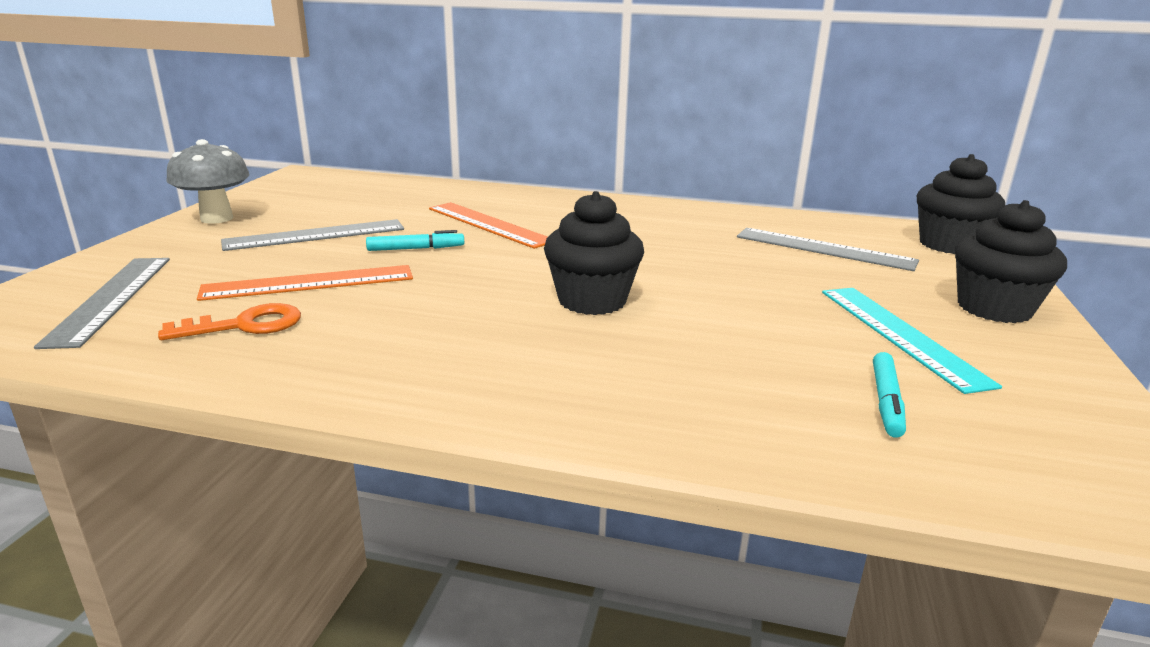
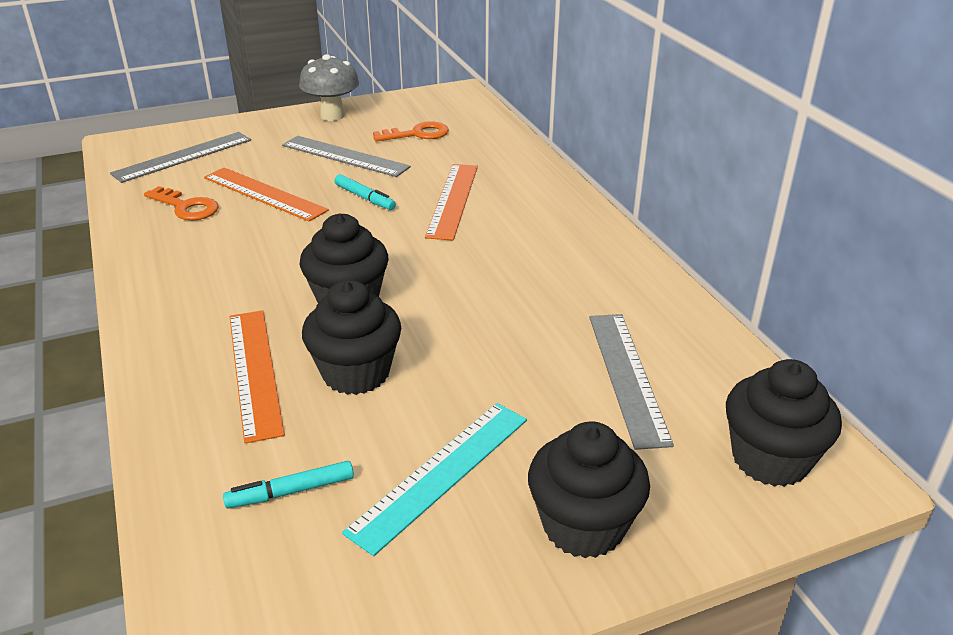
camera: 55 degrees right, 10 degrees up
none -> orange ruler [229,310,285,444]
none -> black cupcake [302,280,401,395]
none -> orange key [373,121,449,142]

